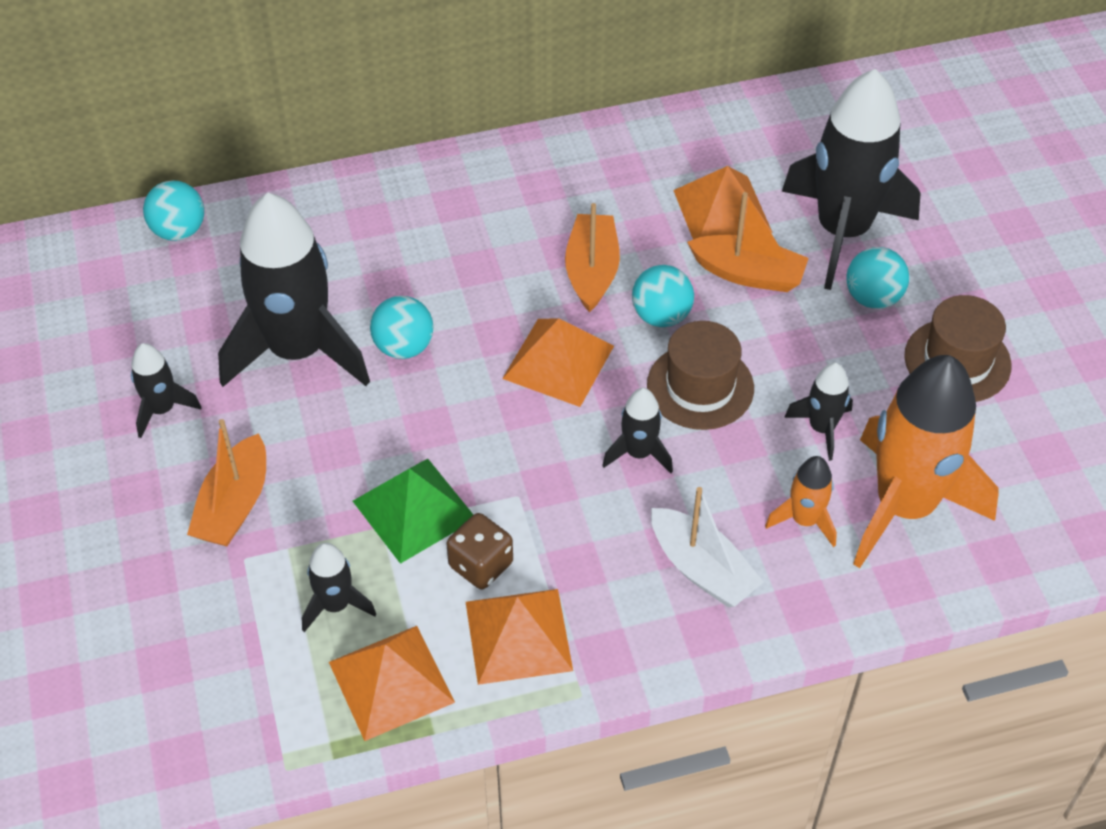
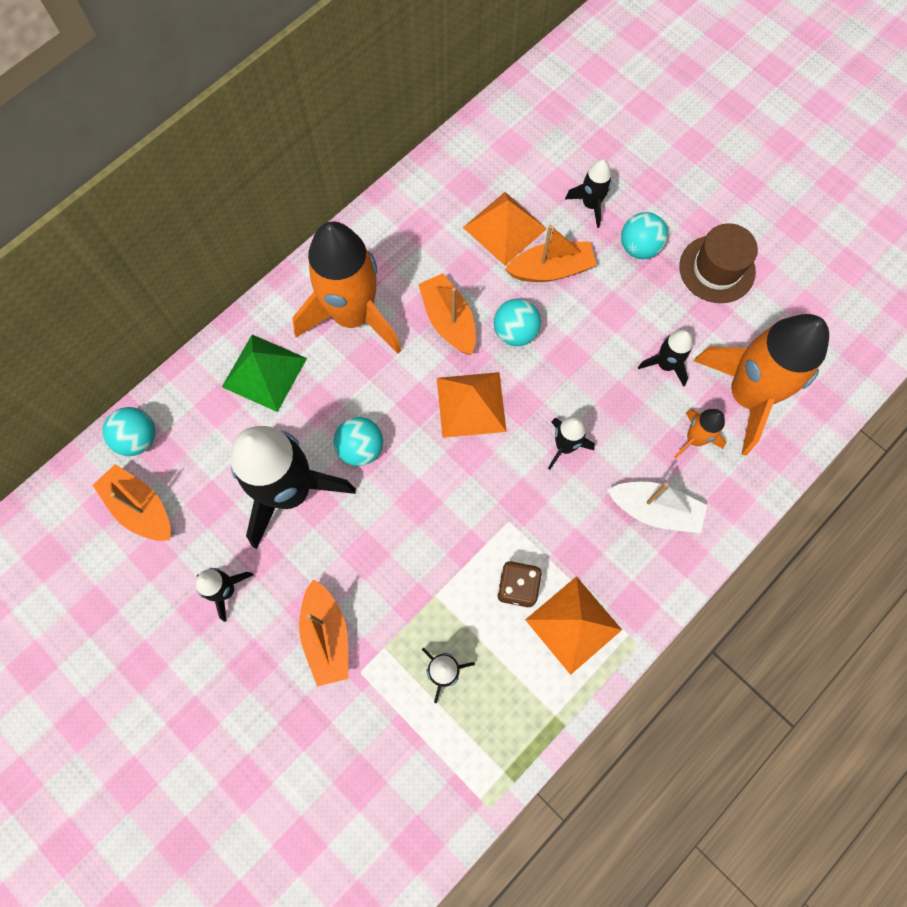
camera: 30 degrees left, 20 degrees up
orange pyramid [329,626,455,741] -> none
green pyramid [353,459,473,564] -> green pyramid moved to [222,335,307,412]
brown hat [647,321,754,430] -> none
black rocket [782,69,921,290] -> black rocket [565,159,612,228], size x0.45
none -> orange boat [93,464,171,541]
none -> orange rocket [292,221,401,354]

